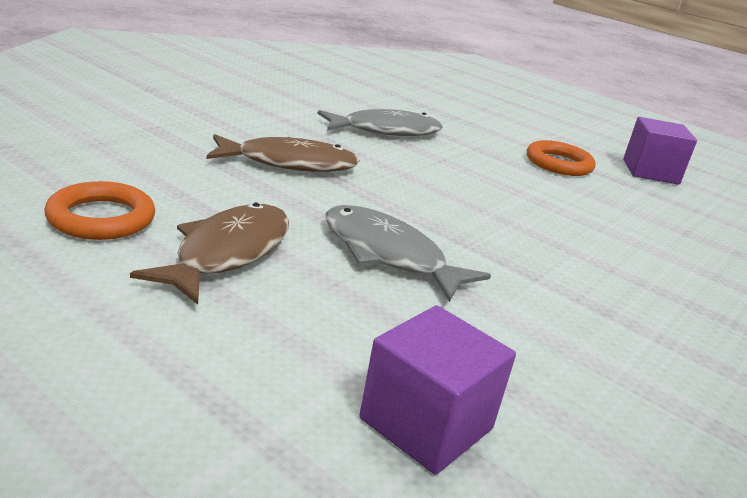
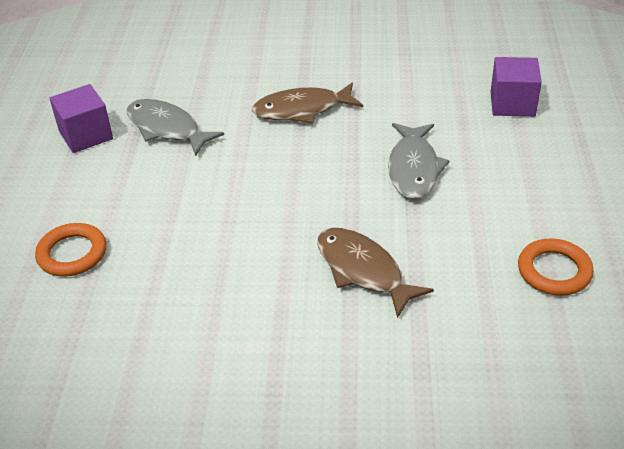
camera: 120 degrees left, 15 degrees up
brown fish [130,203,289,305] -> brown fish moved to [252,83,363,123]
grey fish [318,109,443,136] -> grey fish moved to [127,99,224,156]
orange ring [527,140,596,176] -> orange ring moved to [35,223,106,277]

